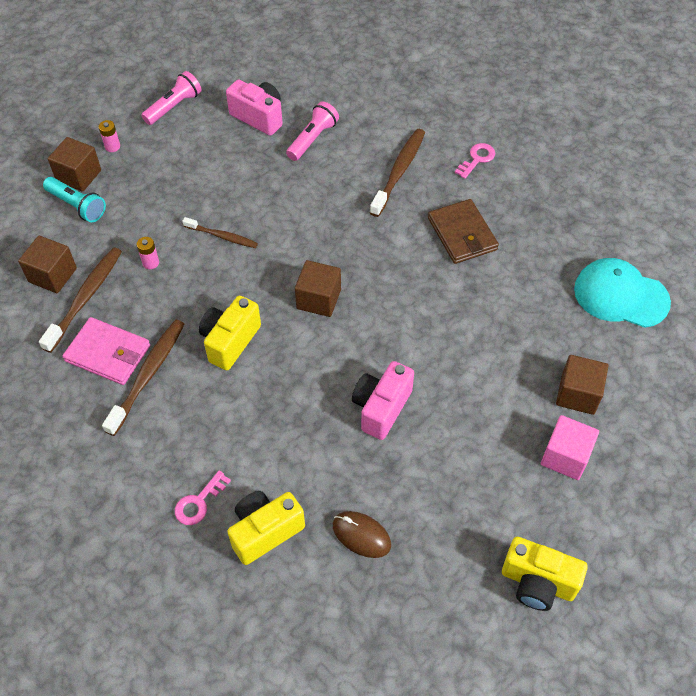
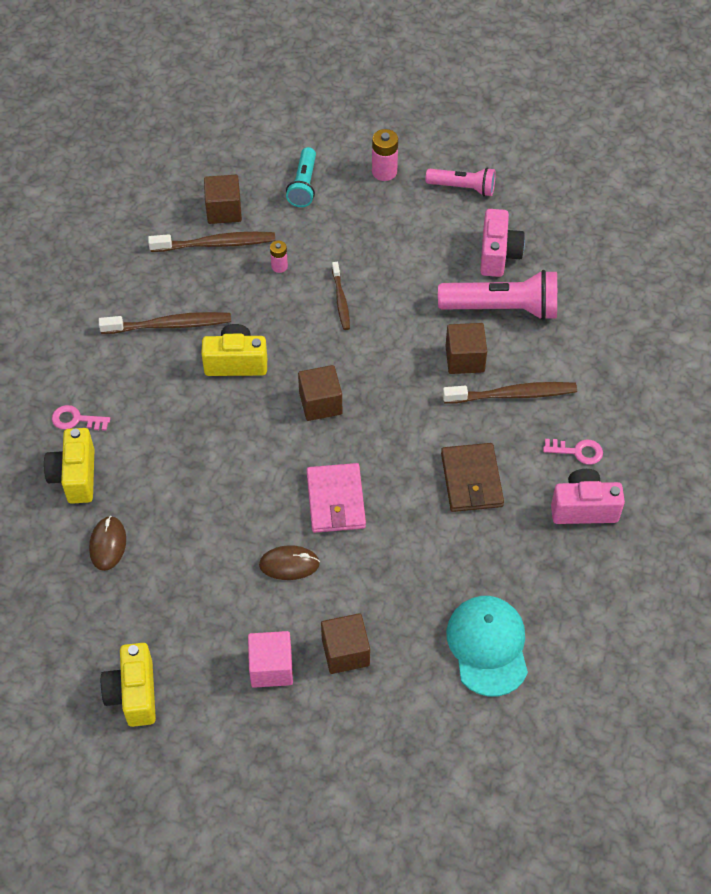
camera: 60 degrees right, 0 degrees up
brown cube [48,137,101,192] -> brown cube moved to [446,323,487,374]
pink wallet [63,317,150,385] -> pink wallet moved to [307,463,366,533]
pink battery [99,120,120,152] -> pink battery [372,129,398,181], size x1.61
yellow camera [227,491,305,565] -> yellow camera turned 120 degrees counterclockwise [44,428,94,504]
pink flashlight [286,101,339,161] -> pink flashlight [438,270,557,321], size x1.64
pink camera [352,361,414,440] -> pink camera moved to [551,469,625,524]
brown wallet [428,199,499,264] -> brown wallet turned 45 degrees counterclockwise [441,443,504,512]
none -> brown mouse [259,545,320,580]

